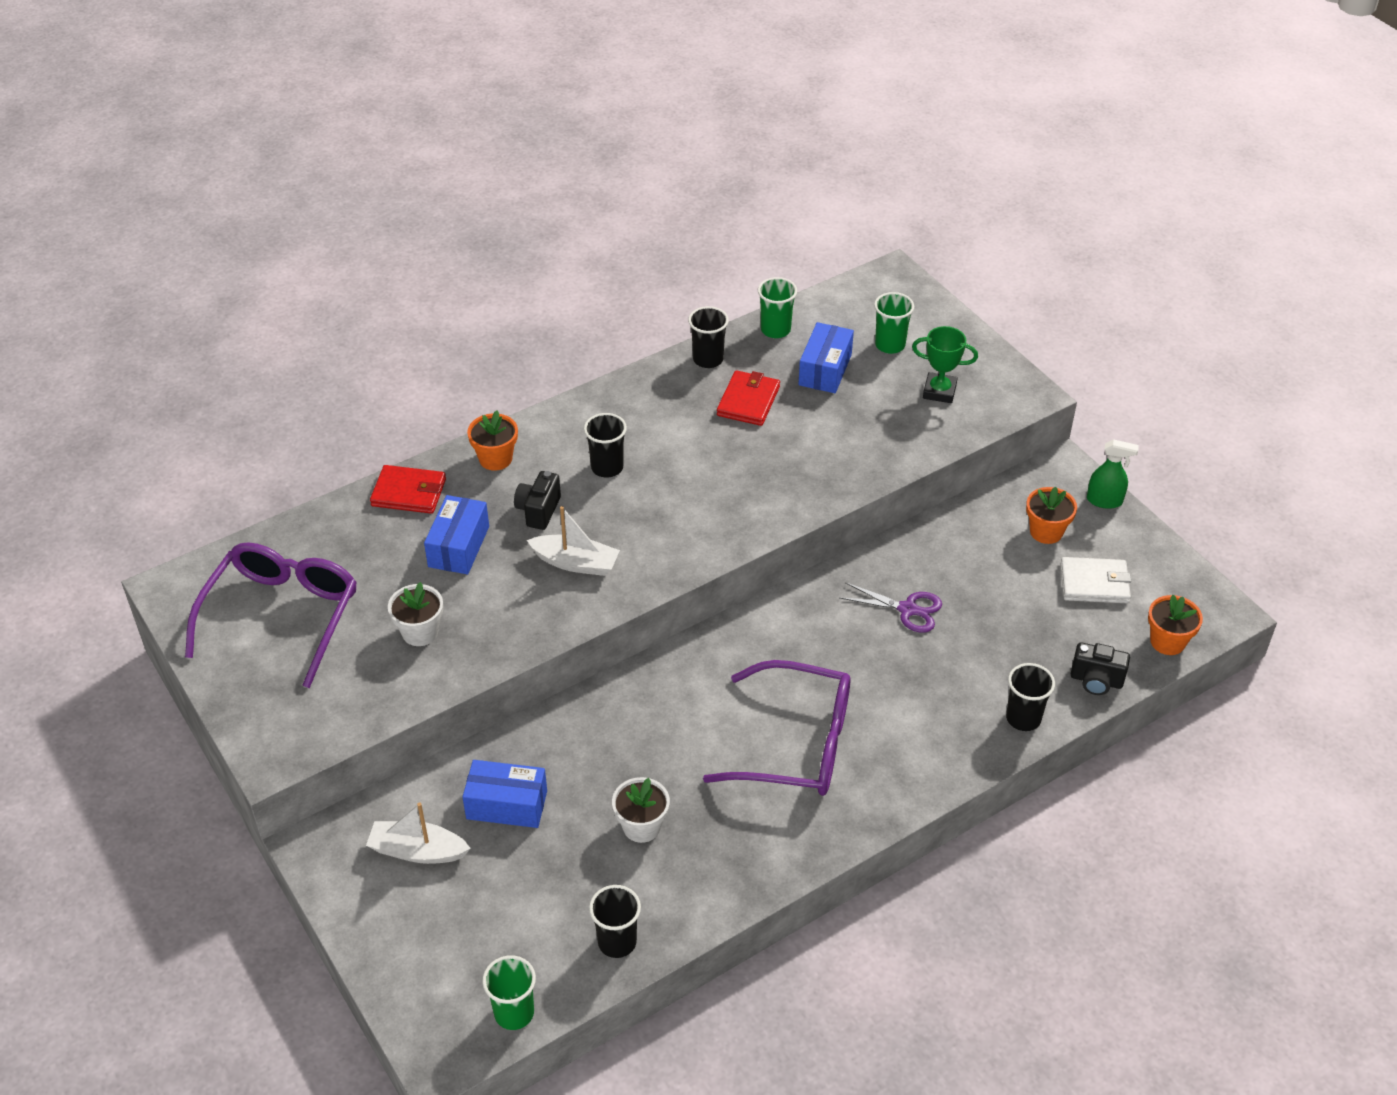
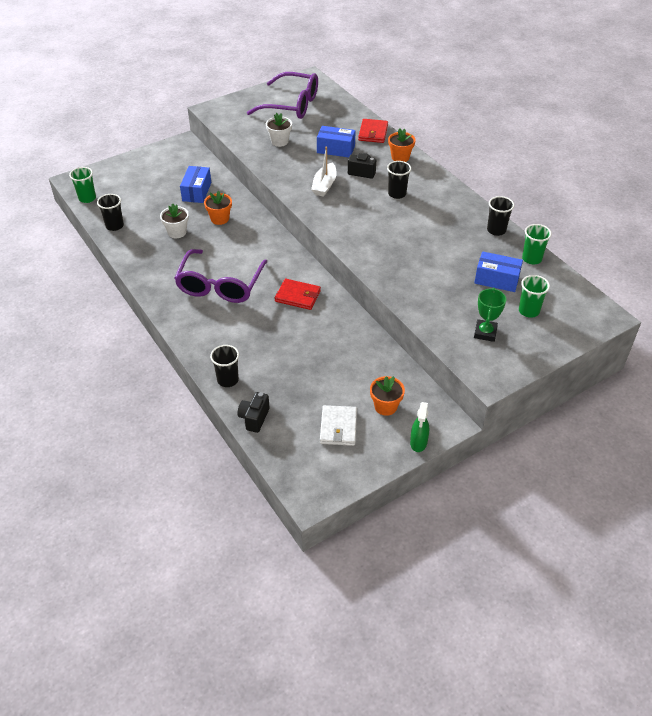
camera: 90 degrees right, 0 degrees up
white boat [366,803,471,864] -> none
red wallet [717,370,780,426] -> red wallet moved to [275,279,321,310]
purple scissors [839,582,942,633] -> none
orange flower pot [1148,595,1203,655] -> orange flower pot moved to [204,191,232,225]

